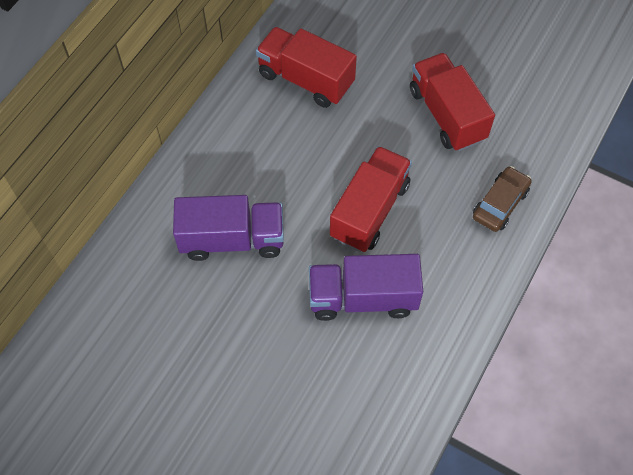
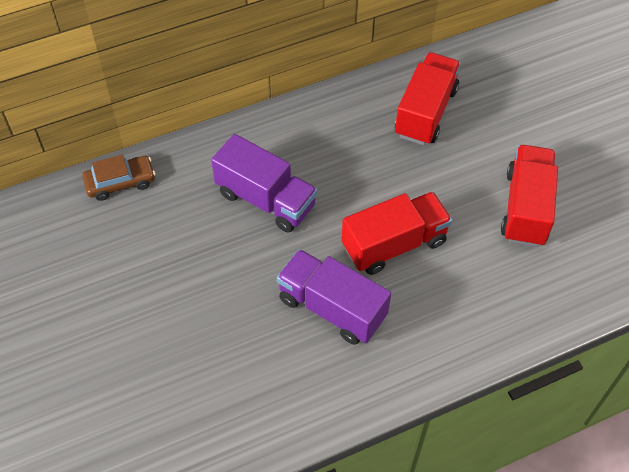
camera: 35 degrees right, 5 degrees down
red truck [256,27,357,108] -> red truck turned 45 degrees clockwise [395,52,461,145]
brown car [473,166,532,232] -> brown car moved to [82,155,156,201]

